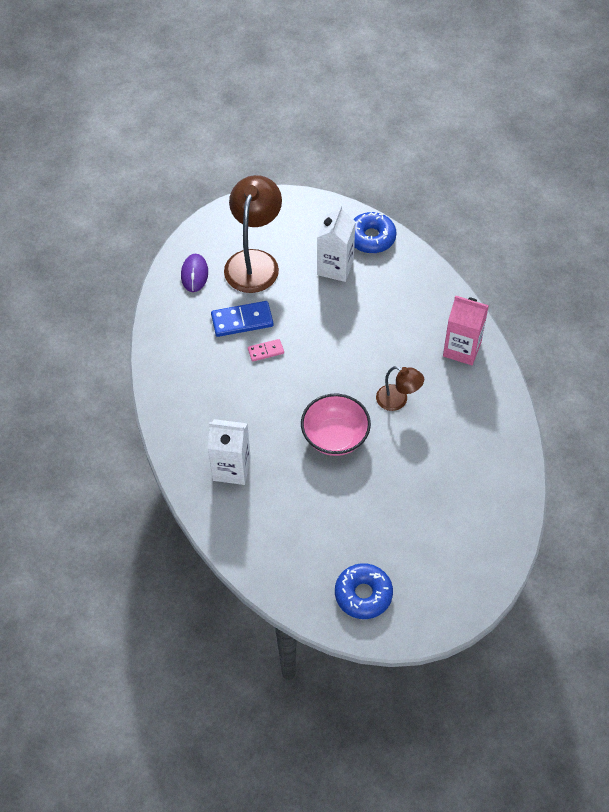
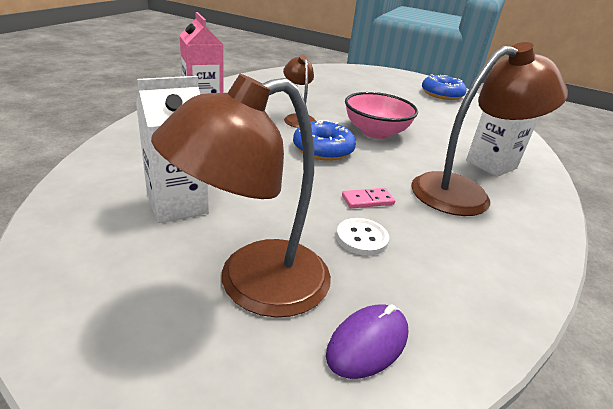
camera: 140 degrees left, 25 degrees down
blue domino [211,301,273,337] -> white button [336,218,389,256]
pink domino [248,339,284,362] -> pink domino turned 45 degrees counterclockwise [342,188,395,209]
blue donut [353,212,396,253] -> blue donut moved to [293,120,356,161]
none -> brown lamp [411,42,568,216]

